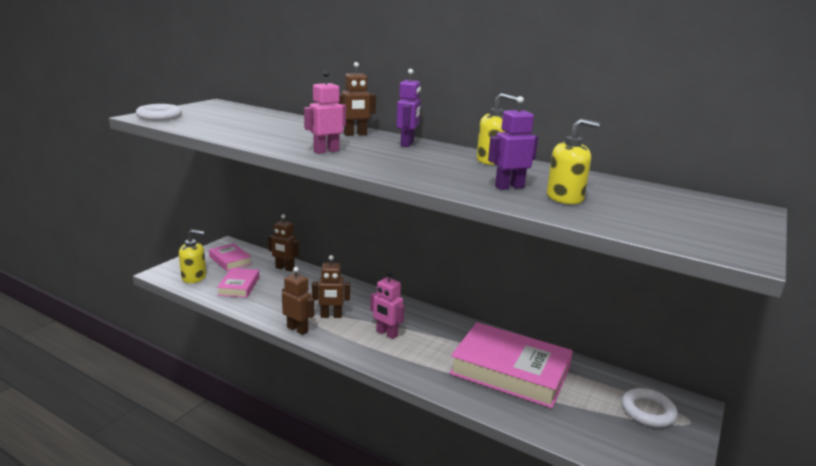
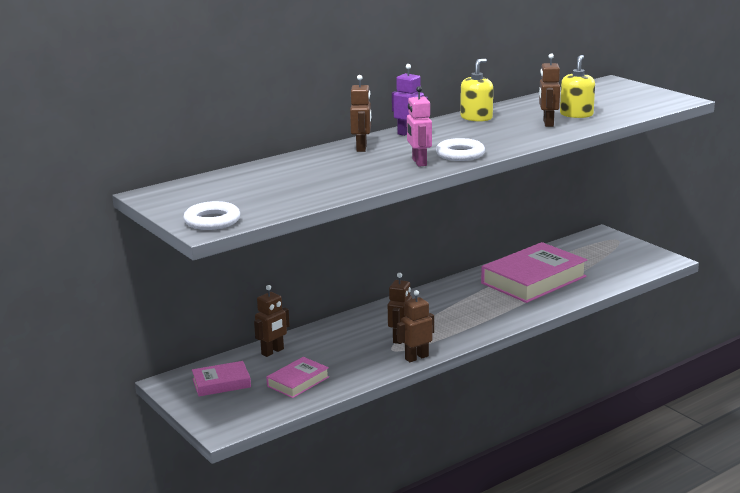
camera: 65 degrees left, 0 degrees up
yellow soap dispenser [179,230,206,283] -> none
pink book [217,268,259,298] -> pink book turned 75 degrees counterclockwise [266,357,329,398]
pink robot [370,271,404,339] -> none
purple robot [488,96,538,190] -> brown robot [539,53,560,127]
white ring [621,388,678,428] -> white ring moved to [436,138,485,161]

